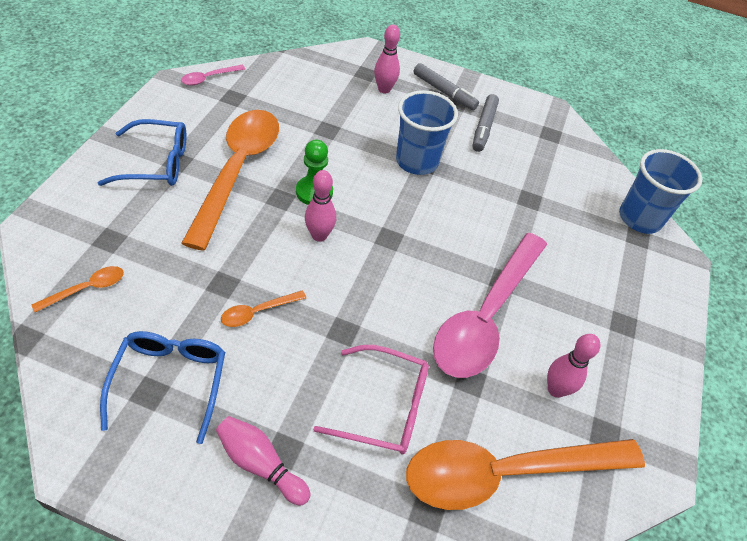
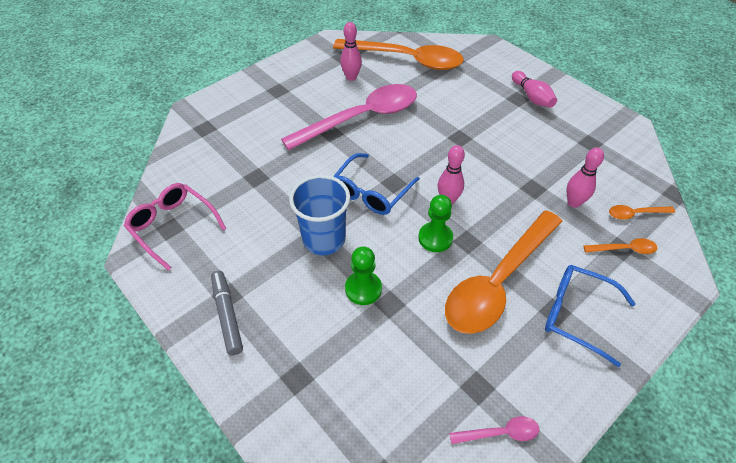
camera: 145 degrees left, 0 degrees up
blue glasses [100,331,225,444] -> blue glasses moved to [333,153,420,215]
orange spoon [221,290,306,327] -> orange spoon moved to [583,238,658,254]
pink glasses [313,345,429,454] -> pink glasses moved to [124,183,227,271]
pink bowling pin [374,24,400,94] -> pink bowling pin moved to [566,147,604,208]
grey marker [472,94,499,152] -> none
blue cup [619,149,702,234] -> none
none -> green pawn [345,247,382,305]

